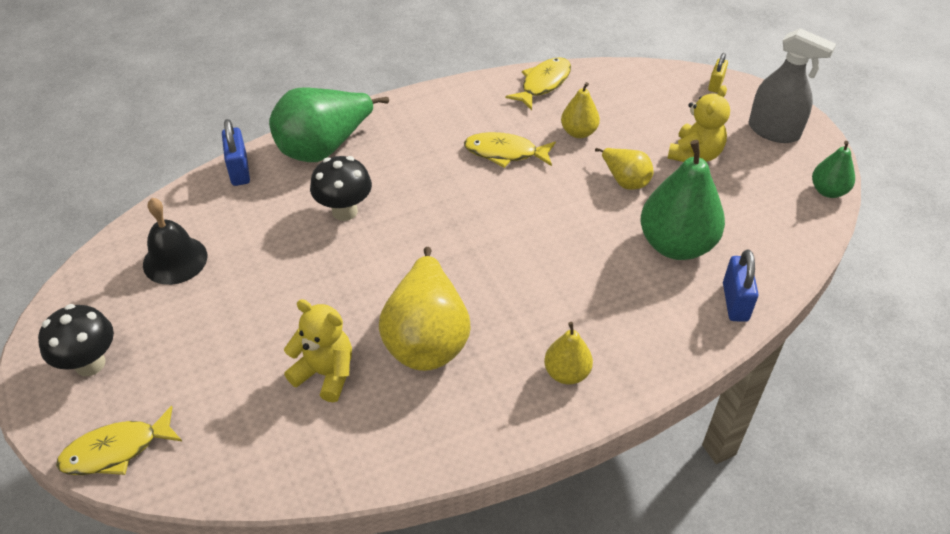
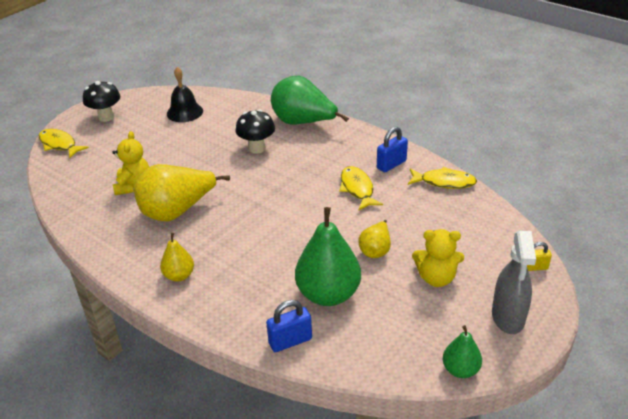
camera: 65 degrees right, 10 degrees down
blue padlock [222,119,250,186] -> blue padlock moved to [377,127,408,173]
yellow pear [561,82,600,138] -> none

